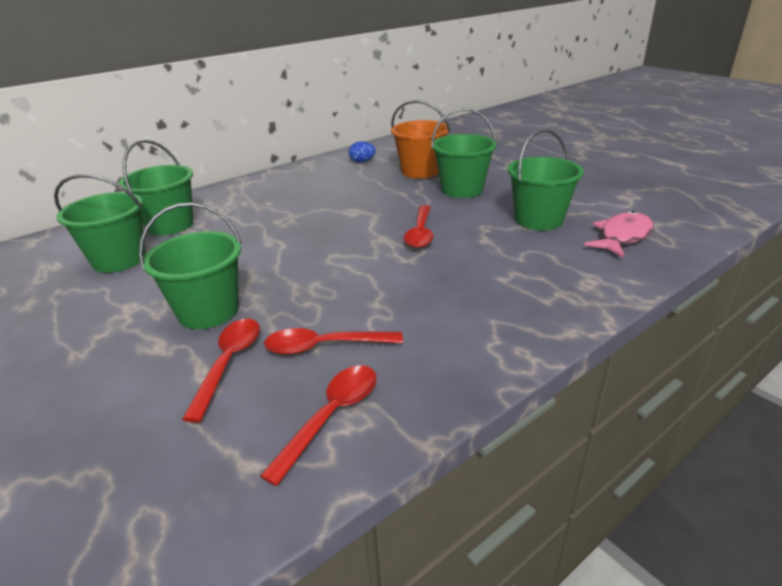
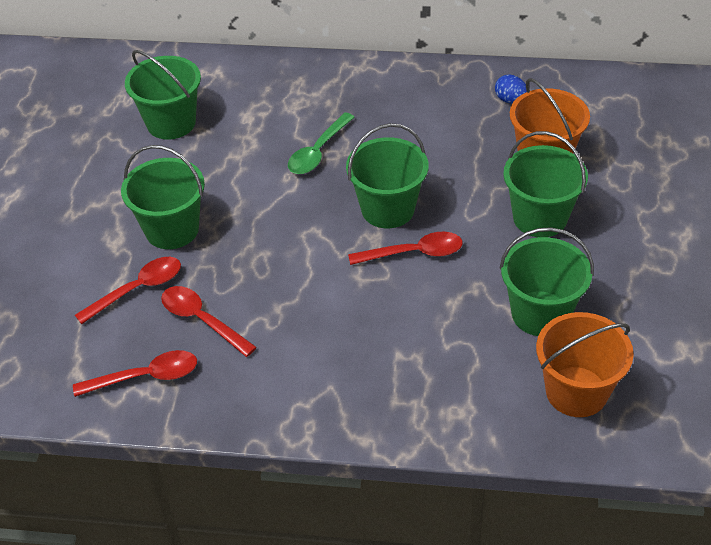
camera: 45 degrees right, 15 degrees up
green bucket [118,140,193,236] -> green bucket moved to [346,123,429,228]
red spoon [404,205,433,248] -> red spoon turned 150 degrees counterclockwise [348,232,463,265]
pink fish [584,211,653,258] -> orange bucket [536,312,634,417]
none -> green spoon [288,112,355,174]

